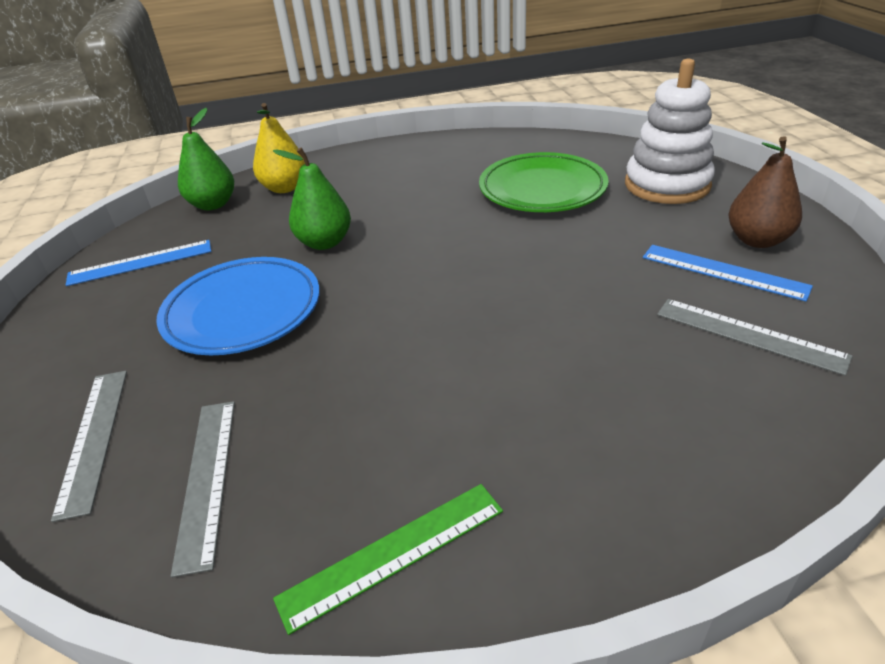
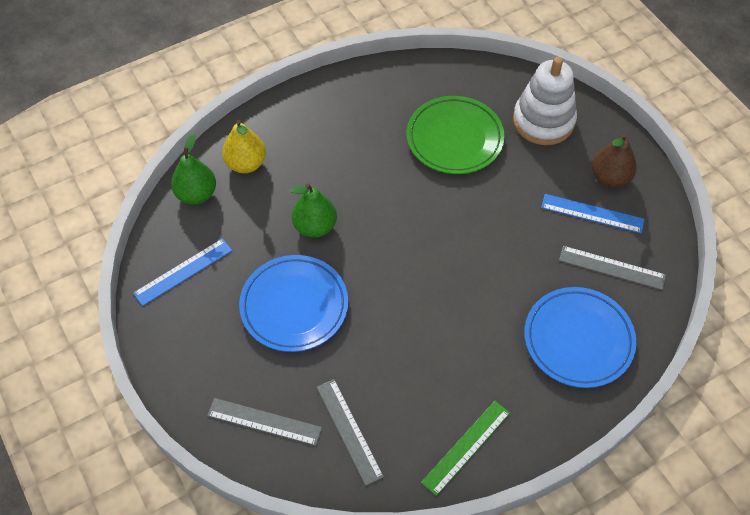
camera: 20 degrees left, 20 degrees up
grey ruler [51,371,127,522] -> grey ruler turned 45 degrees counterclockwise [207,398,322,446]
none -> blue plate [524,287,636,388]

